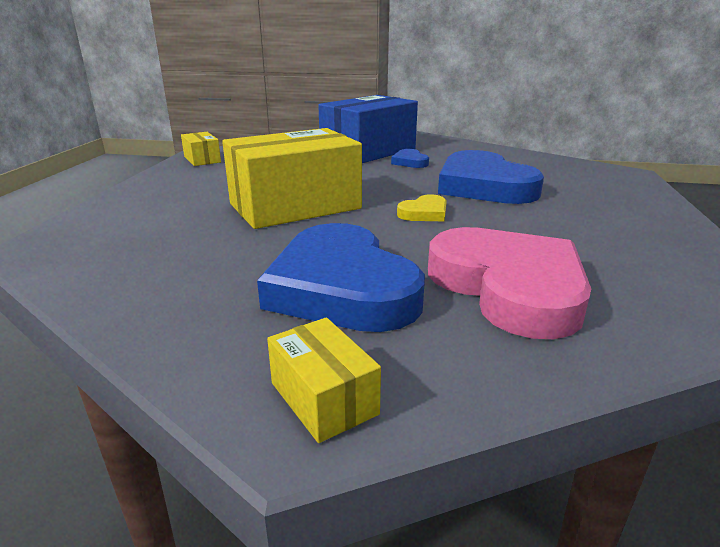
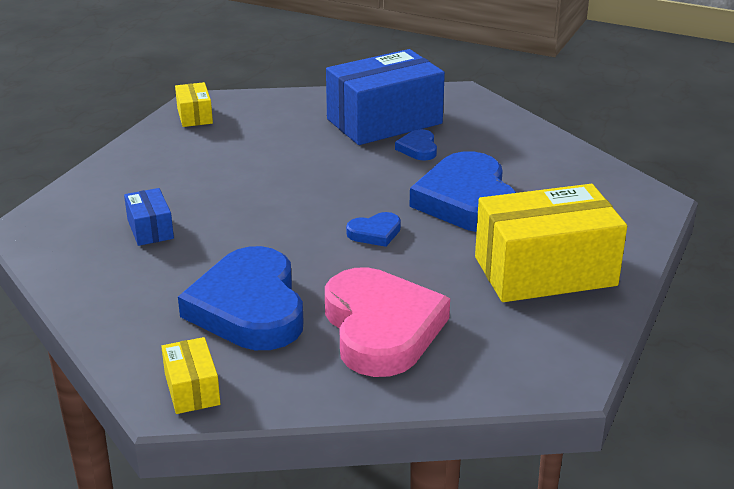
camera: 15 degrees right, 5 degrees up
yellow box [222,128,362,229] -> yellow box moved to [475,184,627,302]
yellow heart [397,194,447,221] -> blue heart [346,212,401,247]
none -> blue box [124,188,174,246]

